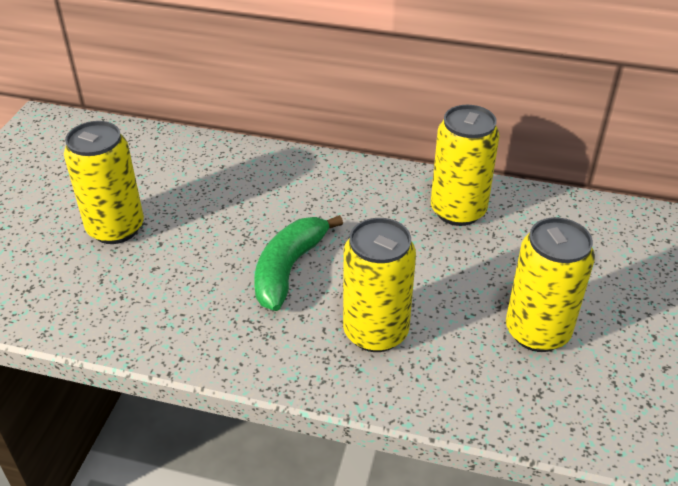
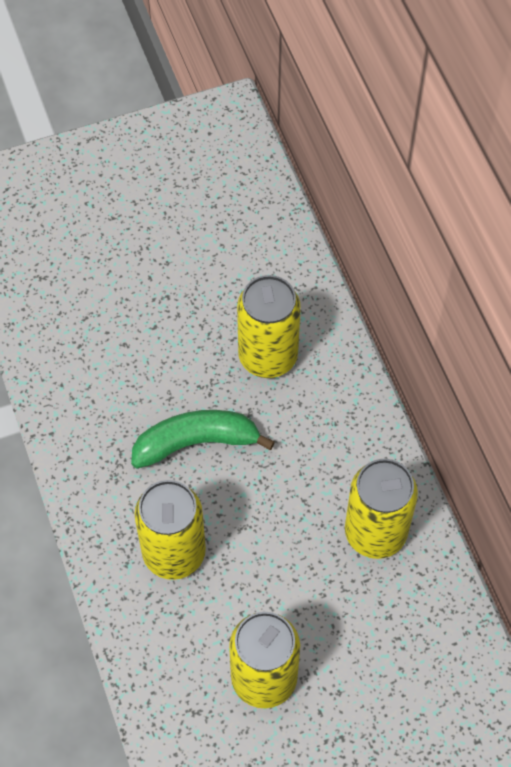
camera: 55 degrees right, 20 degrees up
yellow can [64,121,144,244] -> yellow can moved to [237,275,301,378]

